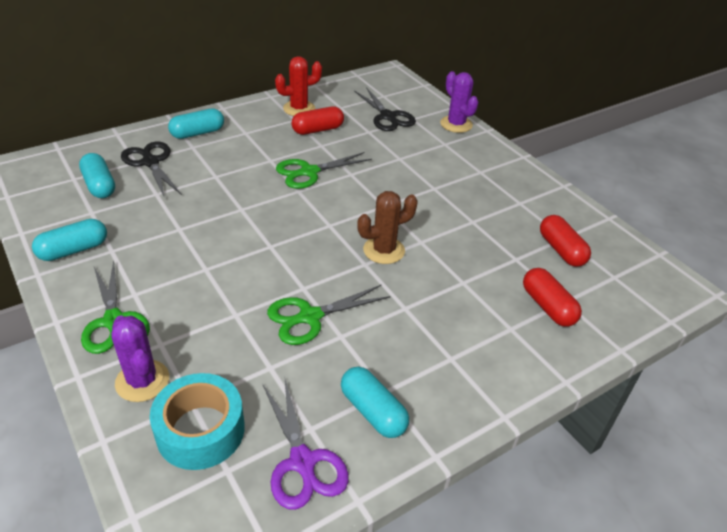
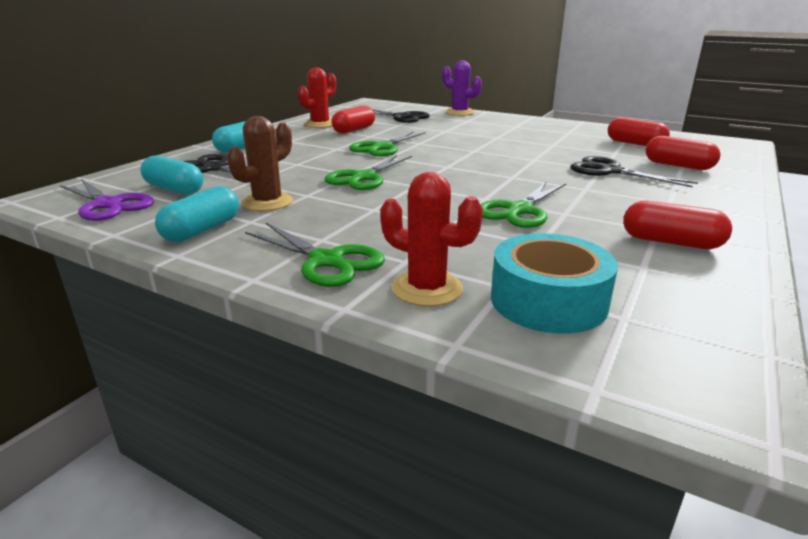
camera: 25 degrees left, 15 degrees down
purple cactus [111,316,169,402] -> red cactus [380,172,483,306]
purple scissors [263,379,349,510] -> purple scissors moved to [60,179,154,221]
turquoise capsule [341,367,409,438] -> red capsule [623,201,732,249]
brown cactus [357,191,418,264] -> brown cactus moved to [227,116,293,211]
none -> green scissors [325,155,412,190]
none -> black scissors [570,156,698,187]

